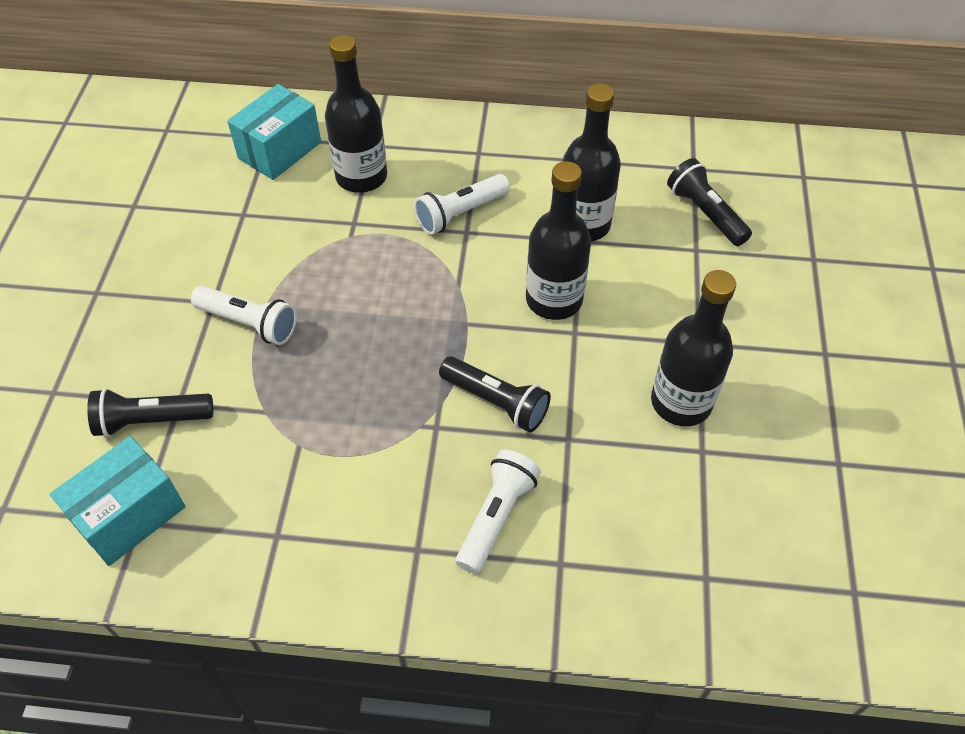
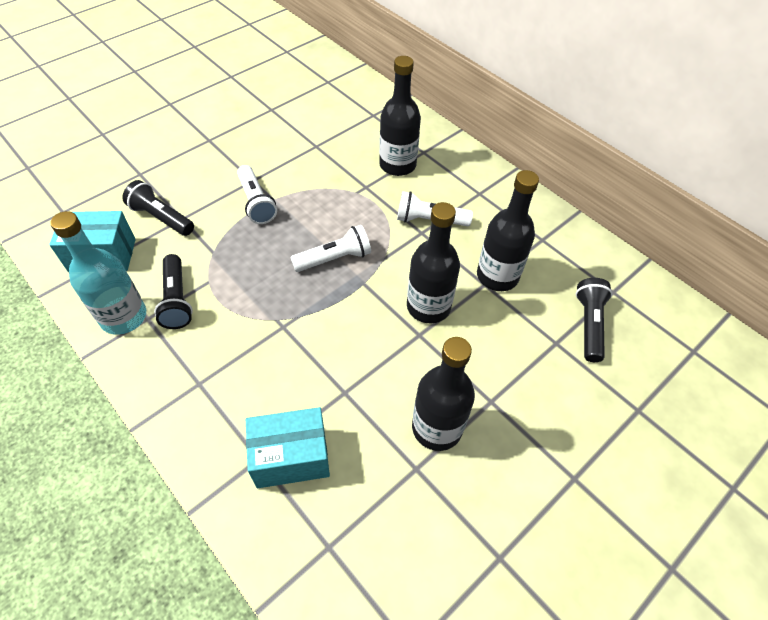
camera: 40 degrees right, 0 degrees up
turquoise box [227,84,321,180] -> turquoise box moved to [246,407,330,488]
black flashlight [439,356,551,433] -> black flashlight moved to [154,254,193,329]
white flashlight [456,450,541,574] -> white flashlight moved to [290,225,371,272]
none -> turquoise bottle [50,211,146,335]

